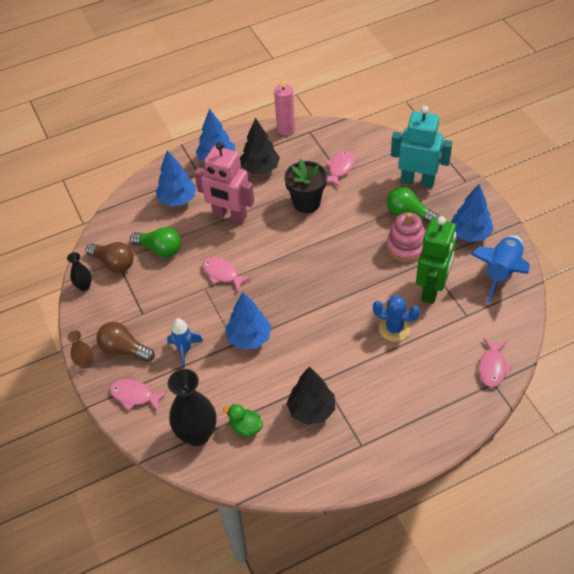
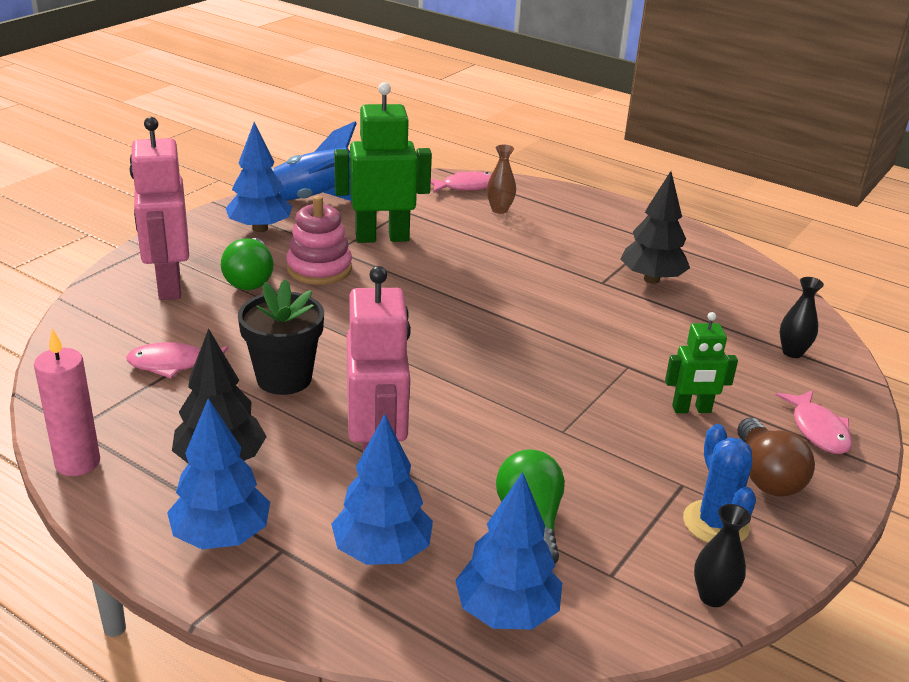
camera: 125 degrees left, 20 degrees down
brown vase [67,330,93,369] -> brown vase moved to [487,145,516,214]
brown light bulb [86,242,134,273] -> none
blue rocket [167,318,203,368] -> green robot [665,312,738,413]
black vase [168,369,216,446] -> black vase [780,277,824,358], size x0.51
pink fish [202,257,251,291] -> none
green duck [223,404,263,437] -> none
blue tree [225,292,271,349] -> blue tree moved to [455,472,562,629]
blue cactus [373,296,420,342] -> blue cactus moved to [683,424,756,543]
turquoise robot [391,106,453,188] -> pink robot [130,117,189,300]

